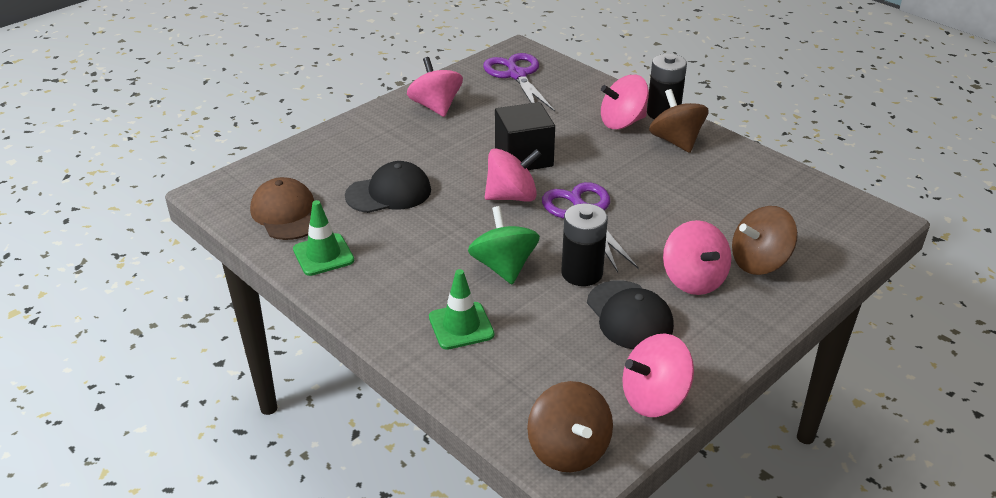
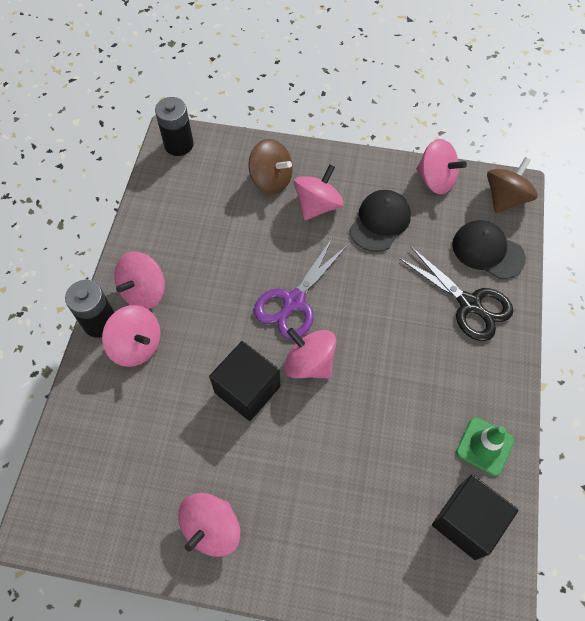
camera: 125 degrees left, 25 degrees up
brown cap [250,177,314,240] -> black cube [432,475,518,560]
black cap [345,161,431,213] -> black cap moved to [452,220,526,279]
green traffic cone [429,269,494,350] -> black scissors [398,246,513,341]
green spinning top [468,206,540,284] -> none
purple scissors [483,53,555,112] -> none
black battery [561,203,608,286] -> black battery moved to [155,97,194,156]
brown spinning top [649,89,709,153] -> pink spinning top [114,252,165,309]

